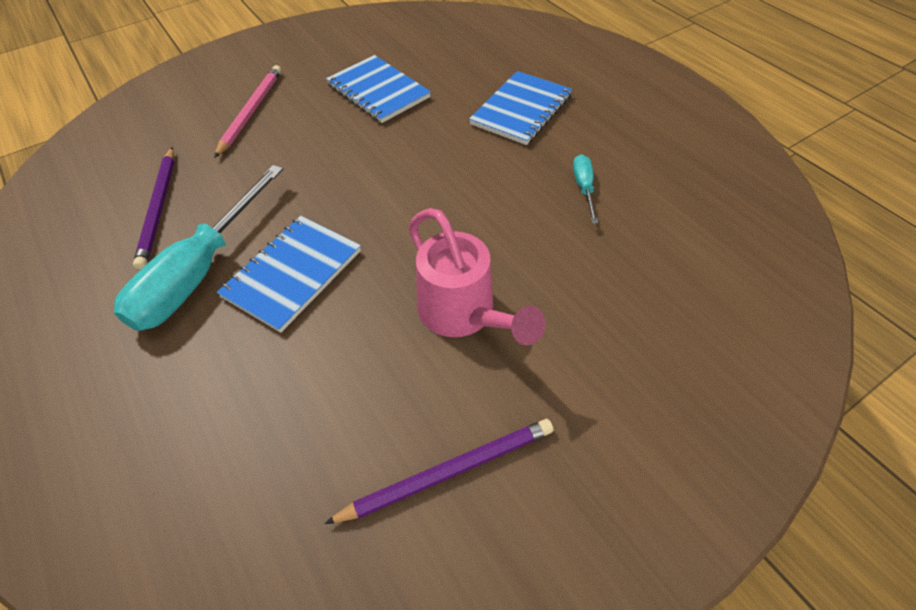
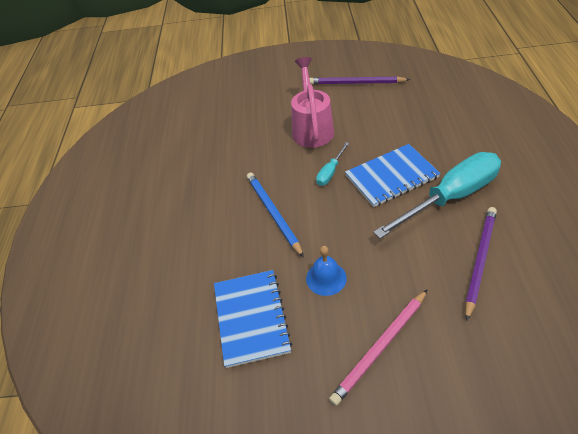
camera: 145 degrees left, 5 degrees down
blue notebook [469,71,572,145] -> none
turquoise screwdriver [573,154,598,224] -> turquoise screwdriver moved to [316,142,349,186]
none -> blue pencil [247,173,304,257]
none -> blue bell [306,246,347,296]

